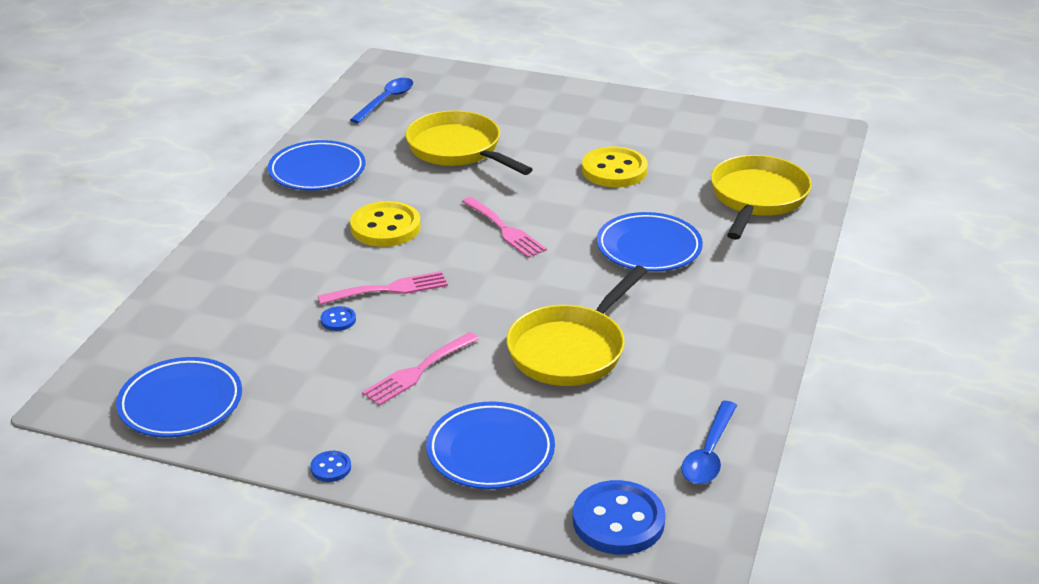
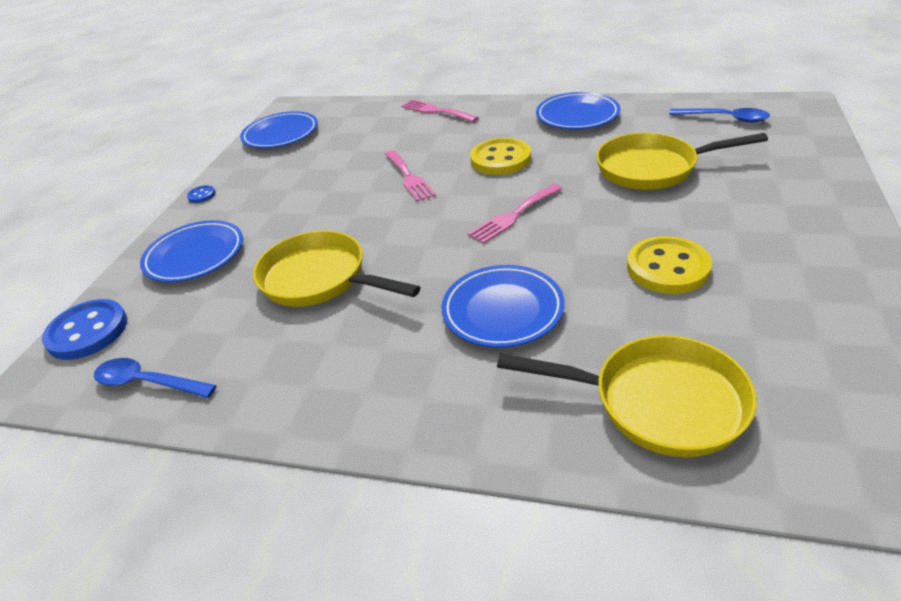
camera: 90 degrees right, 5 degrees up
blue button [320,306,356,331] -> none
pink fork [362,332,479,406] -> pink fork moved to [402,99,479,122]
yellow pan [406,110,533,175] -> yellow pan turned 135 degrees counterclockwise [596,133,768,190]

